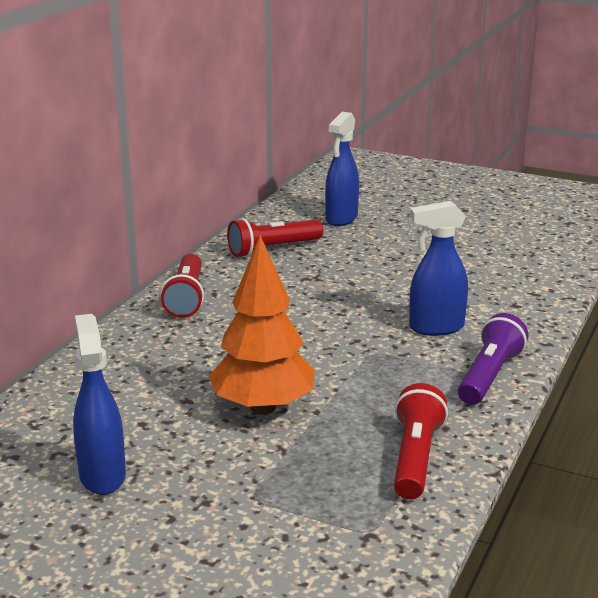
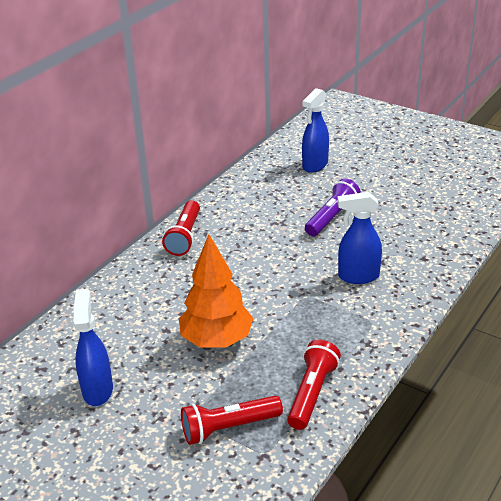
camera: 10 degrees right, 10 degrees up
red flashlight [227,218,323,257] -> red flashlight moved to [181,396,283,445]
purple flashlight [458,313,528,405] -> purple flashlight moved to [305,178,361,236]

